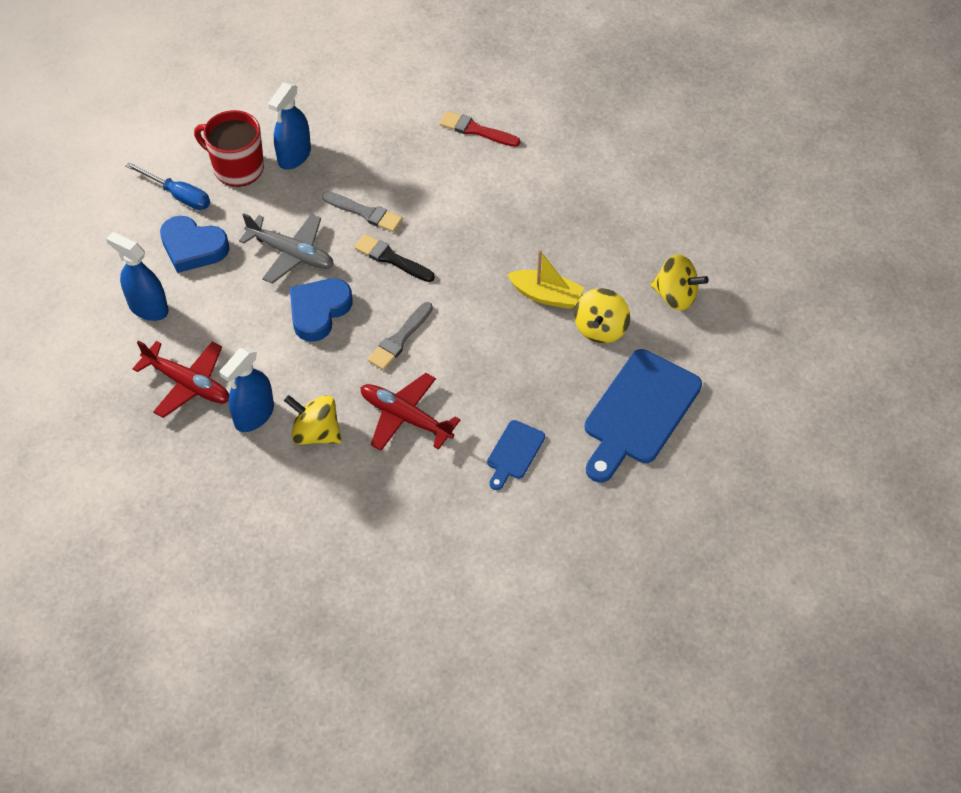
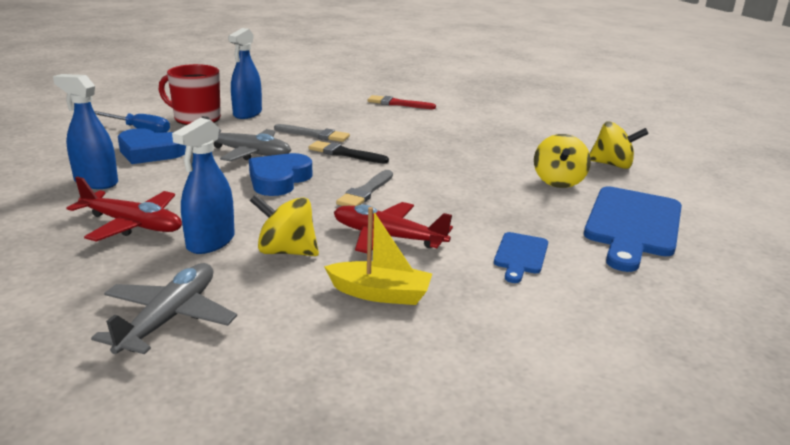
camera: 10 degrees left, 30 degrees down
yellow boat [507,250,584,309] -> yellow boat moved to [324,207,432,305]
none -> grey plane [91,263,237,355]

